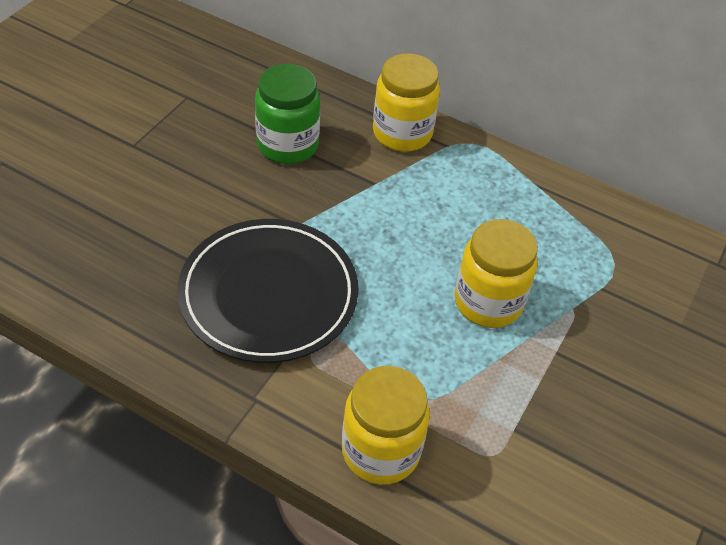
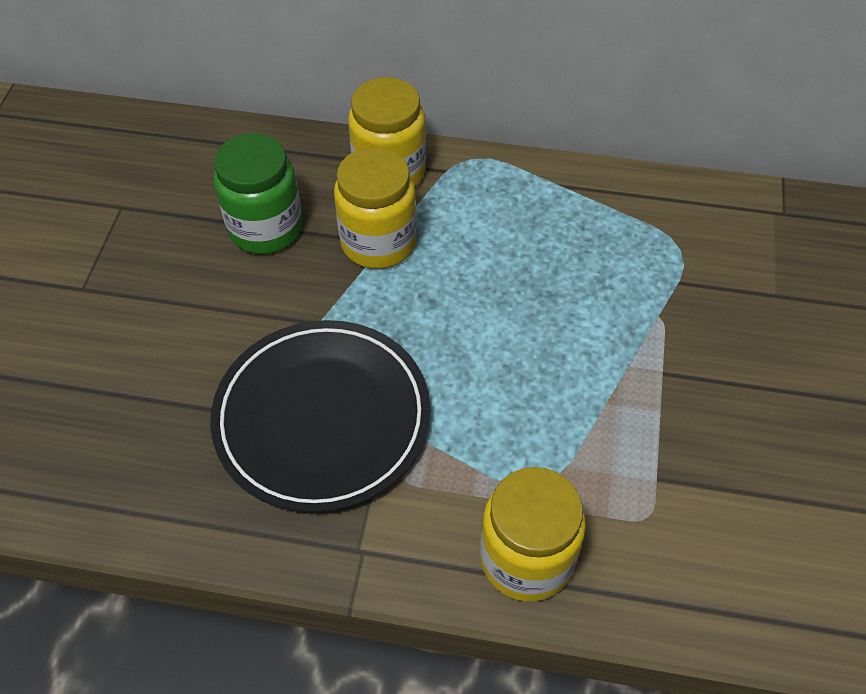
camera: 15 degrees left, 5 degrees up
yellow jar [455,219,538,328] -> yellow jar moved to [334,147,417,269]

